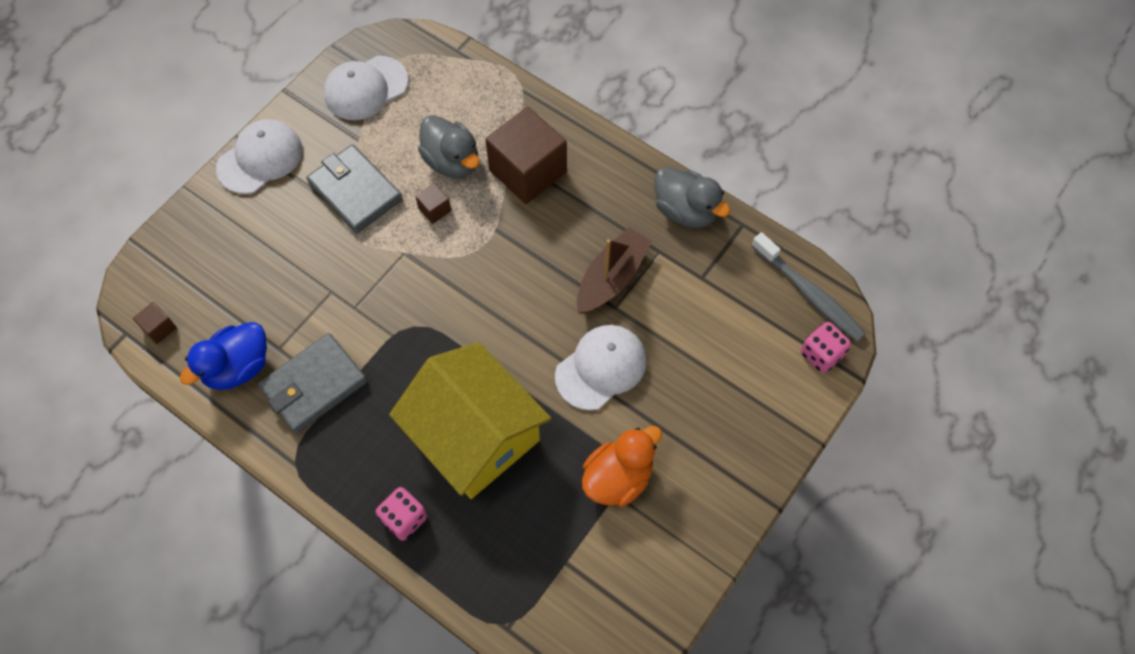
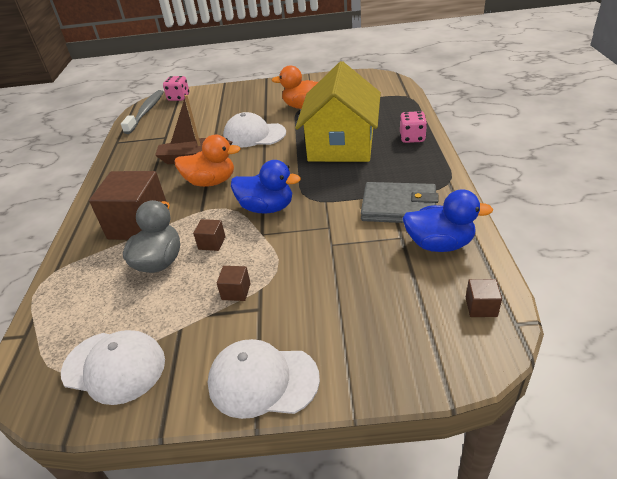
camera: 125 degrees left, 25 degrees down
grey wallet [306,145,403,233] -> brown cube [217,266,251,301]
grey duck [654,167,730,228] -> none
none -> orange duck [174,135,241,187]
none -> blue duck [231,160,301,213]

